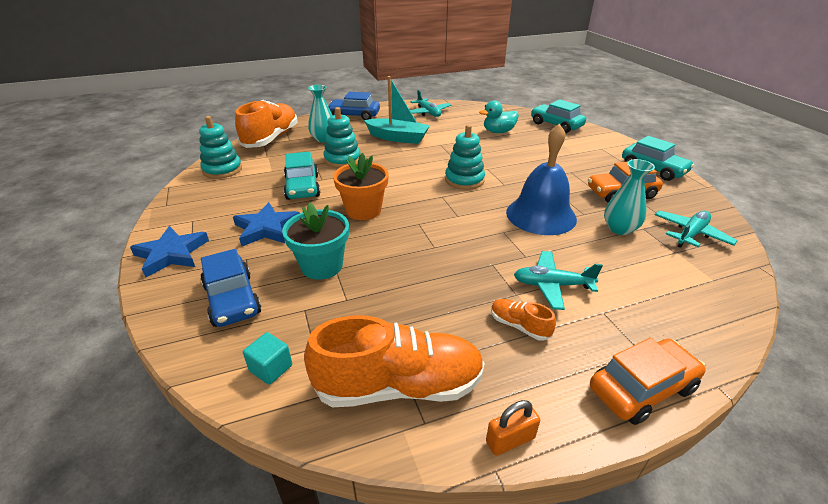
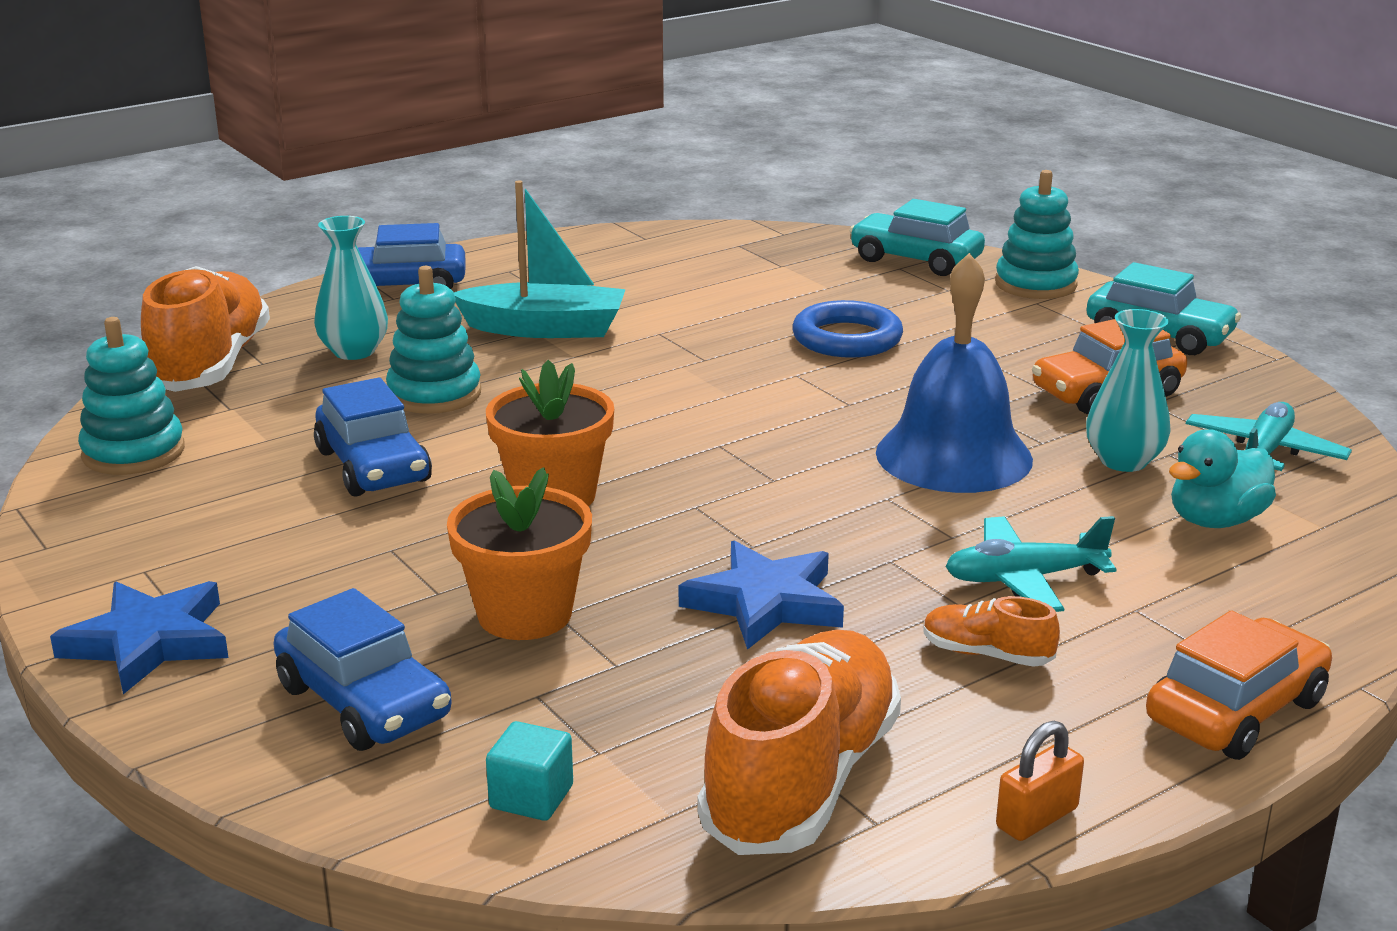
camera: 15 degrees left, 10 degrees down
blue star [233,202,300,247] -> blue star moved to [679,541,844,650]
turquoise flower pot [282,202,349,280] -> orange flower pot [447,467,592,640]
turquoise car [283,152,320,200] -> blue car [314,378,432,497]
orange shoe [304,315,485,407] -> orange shoe turned 45 degrees counterclockwise [697,630,901,855]
turquoise plane [410,90,451,117] -> none
turquoise stacking toy [445,125,485,190] -> turquoise stacking toy moved to [995,170,1079,299]
turquoise duck [479,100,519,133] -> turquoise duck moved to [1169,429,1276,528]
none -> blue ring [792,300,903,358]

